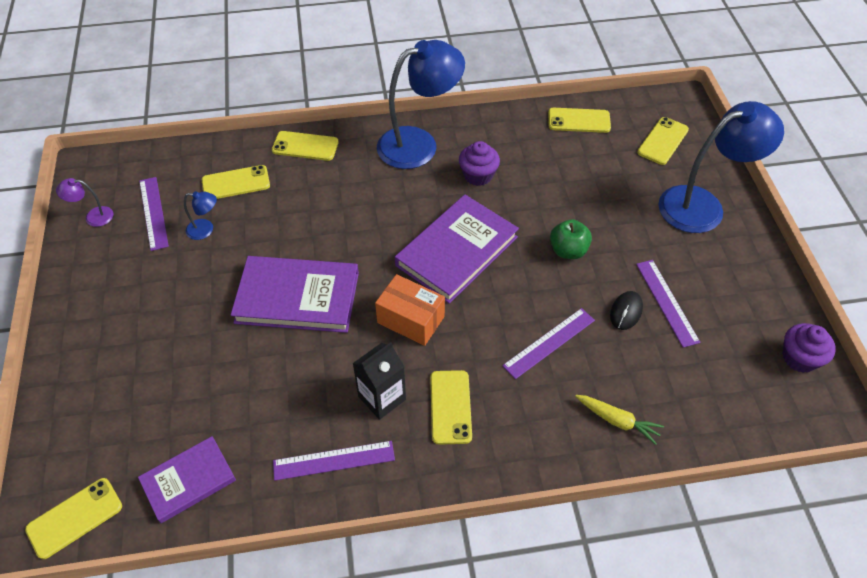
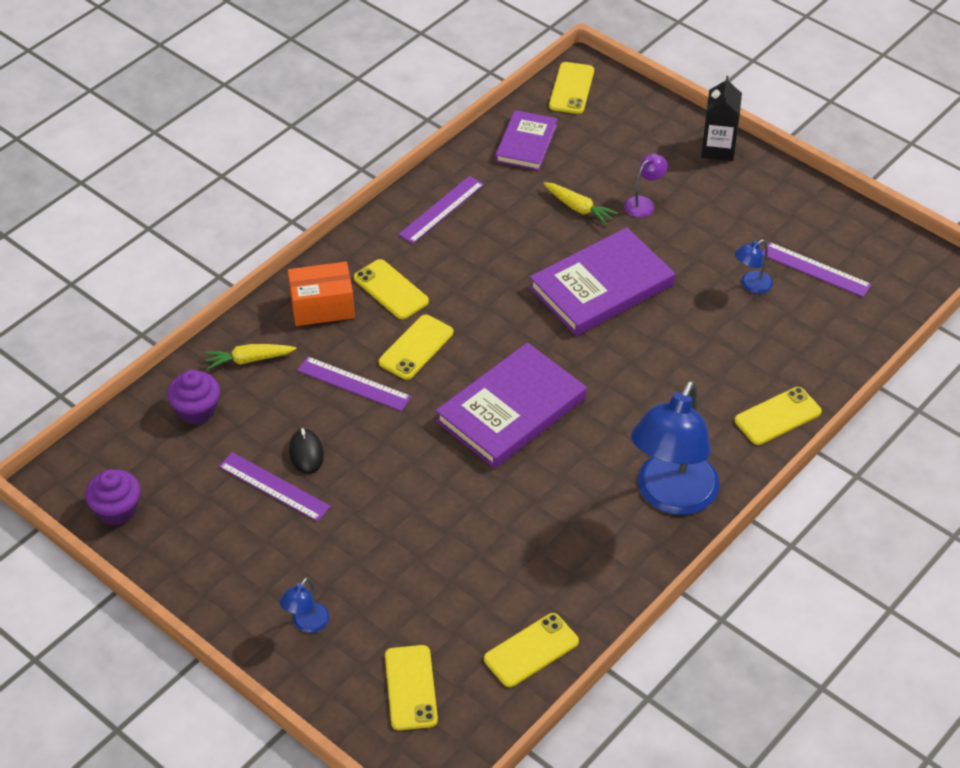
camera: 140 degrees right, 5 degrees down
purple lamp [56,178,113,227] -> purple lamp moved to [624,154,668,218]
yellow phone [202,165,270,199] -> yellow phone moved to [379,315,453,380]
black carton [352,342,406,420] -> black carton moved to [701,76,742,161]
orange box [375,274,445,346] -> orange box moved to [288,262,355,326]
purple book [395,195,519,304] -> purple book turned 45 degrees clockwise [436,342,587,468]
purple cupcake [459,141,500,186] -> purple cupcake moved to [167,370,220,425]
purple ruler [502,308,595,379] -> purple ruler turned 75 degrees counterclockwise [297,356,411,411]
green apple [550,219,592,259] -> none
blue lamp [658,101,784,233] -> blue lamp [280,577,330,633], size x0.42
none -> yellow carrot [543,182,618,225]

